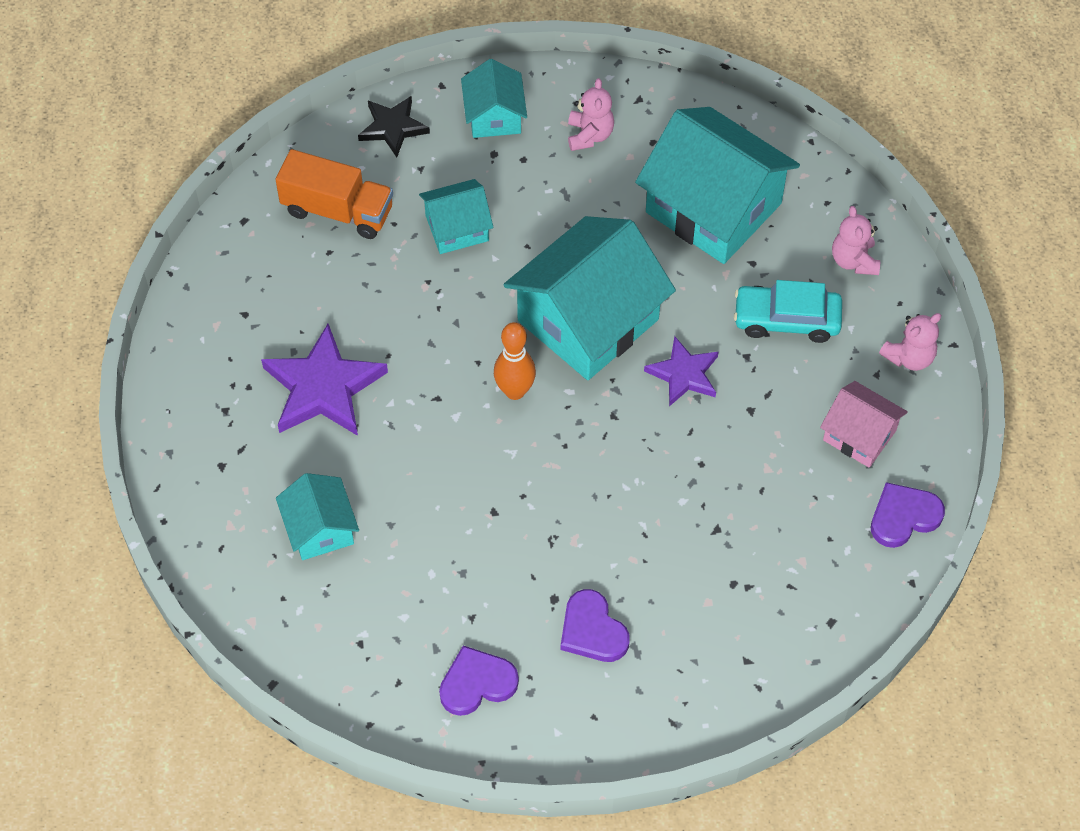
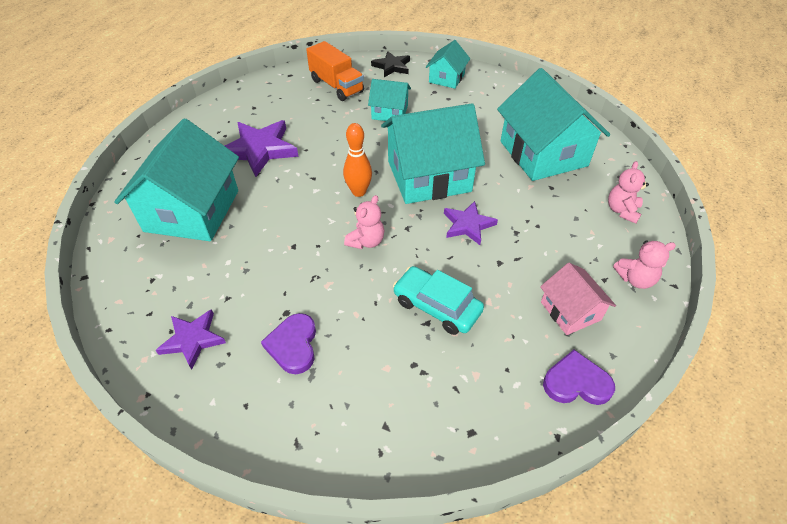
camera: 30 degrees right, 10 degrees down
turquoise house [276,473,359,560] -> turquoise house [114,118,239,241], size x1.94
purple heart [439,646,519,716] -> purple star [155,309,226,370]
pink teddy bear [568,78,614,151] -> pink teddy bear moved to [344,195,385,249]
turquoise car [734,280,842,343] -> turquoise car moved to [393,266,484,335]

